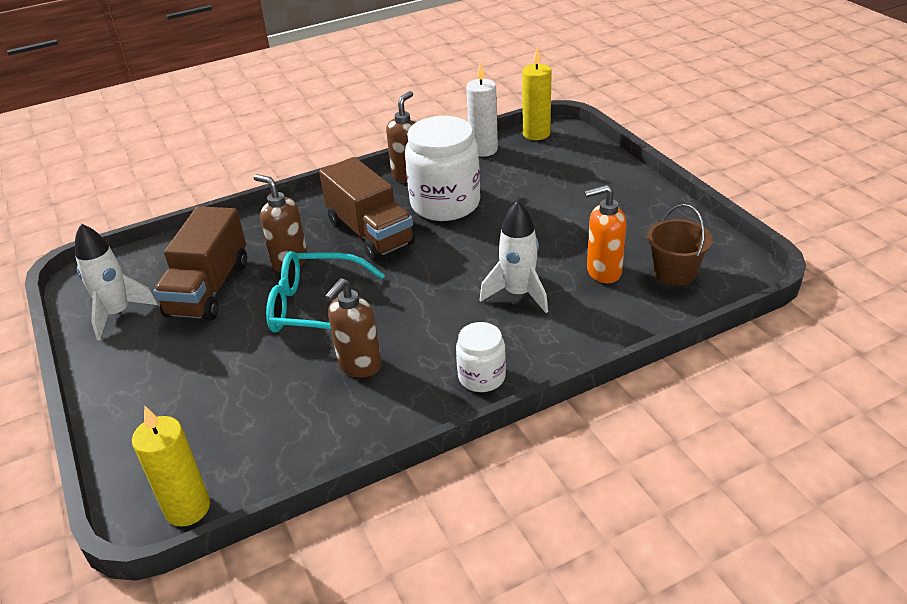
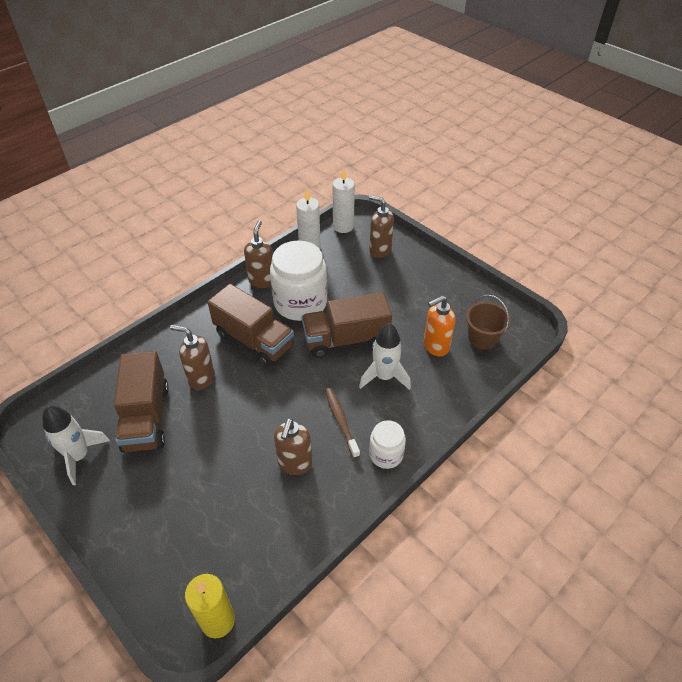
camera: 20 degrees left, 10 degrees up
turquoise glasses [266,251,385,333] -> none
yellow candle [522,48,552,140] -> white candle [332,168,355,233]
none -> brown truck [301,292,392,358]
none -> brown toothbrush [325,388,360,458]
none -> brown soap dispenser [369,195,394,258]

